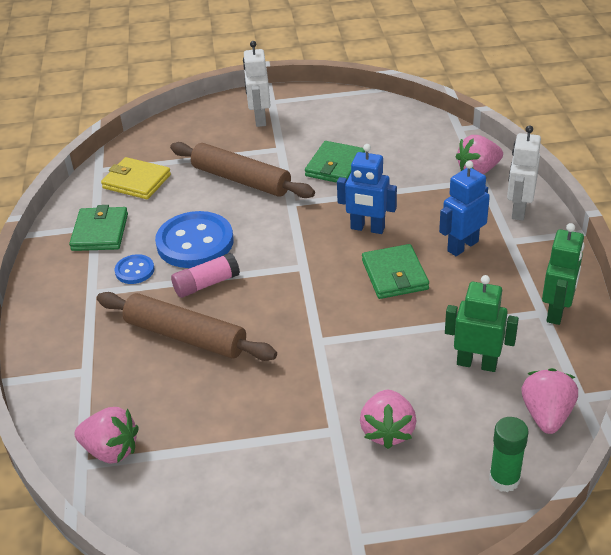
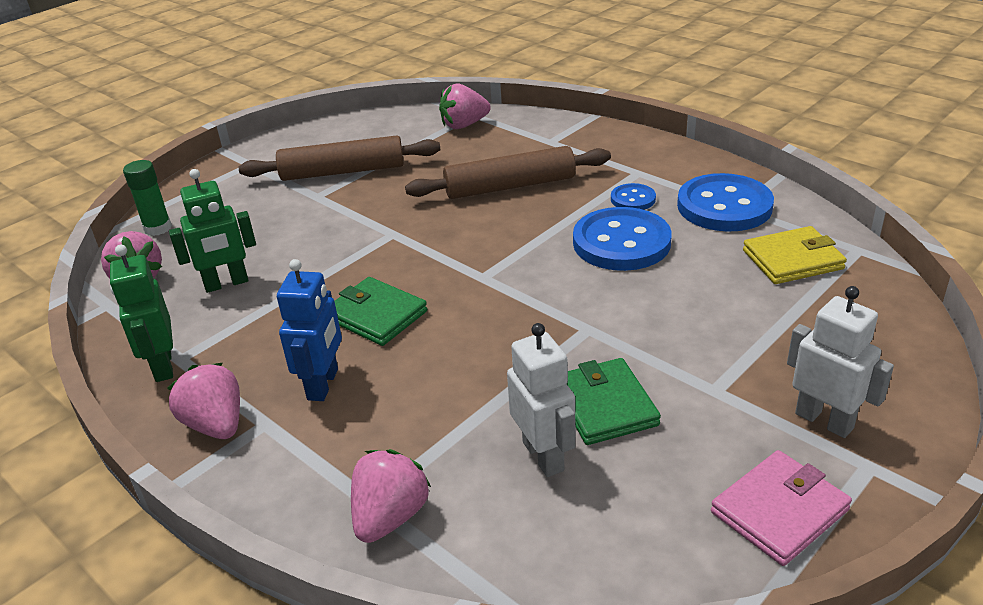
camera: 140 degrees right, 5 degrees down
green wallet [69,205,128,251] -> blue button [677,173,774,232]
brown rolling pin [170,142,315,198] -> brown rolling pin moved to [239,135,440,181]
pink glue stick [171,253,240,298] -> none
blue robot [337,144,397,234] -> none
pink strawberry [360,390,416,449] -> pink strawberry moved to [167,363,240,439]
white robot [507,125,541,221] -> white robot moved to [507,323,575,477]
none -> pink wallet [711,450,852,566]

